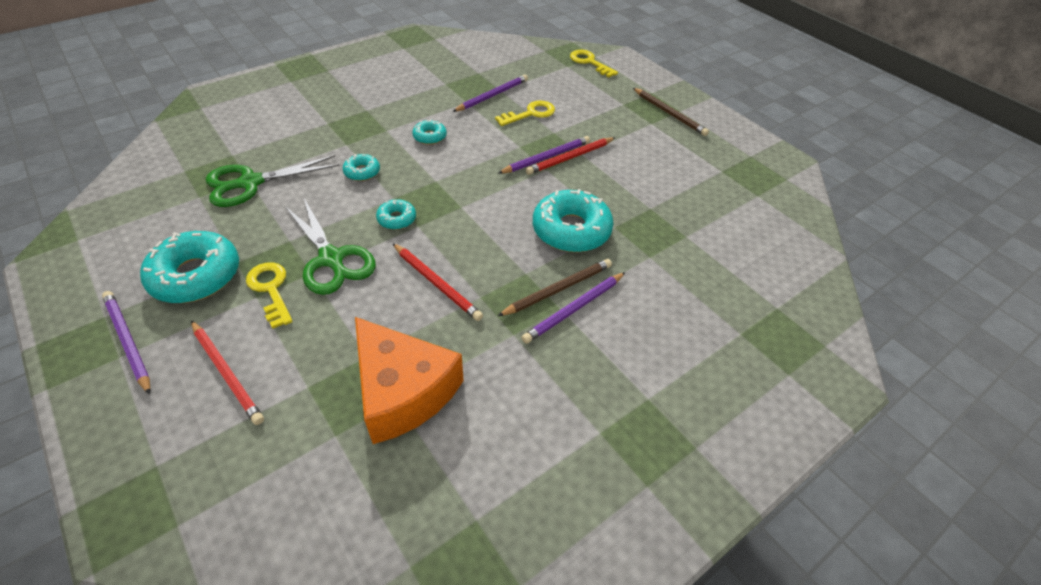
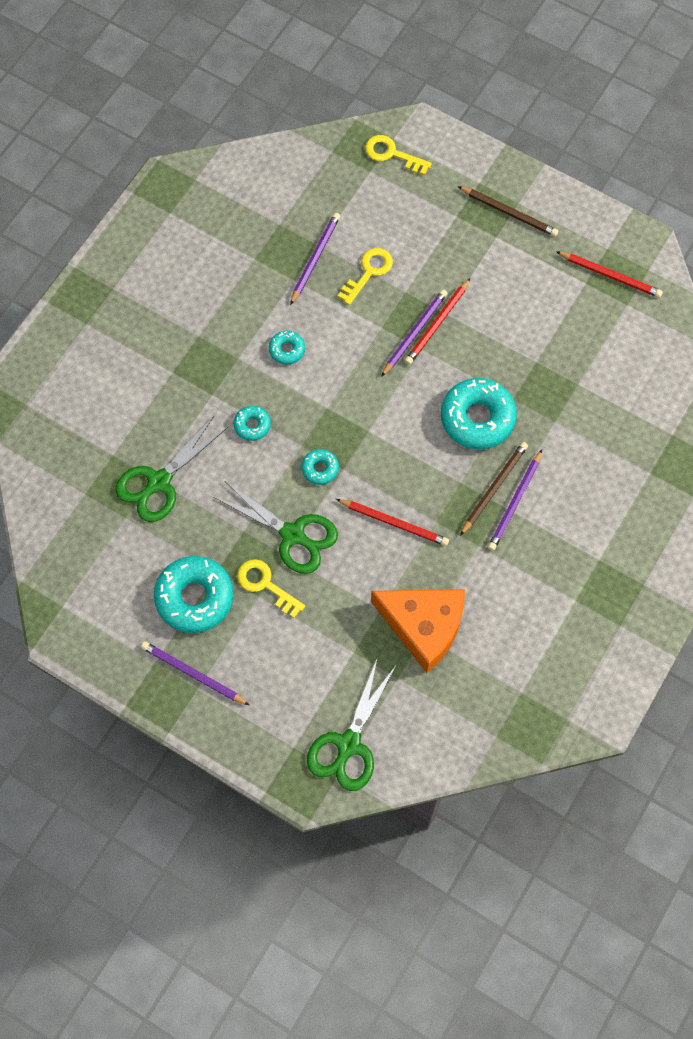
camera: 20 degrees left, 20 degrees up
red pencil [191,320,264,425] -> red pencil moved to [556,251,663,298]
none -> green scissors [307,657,397,791]

